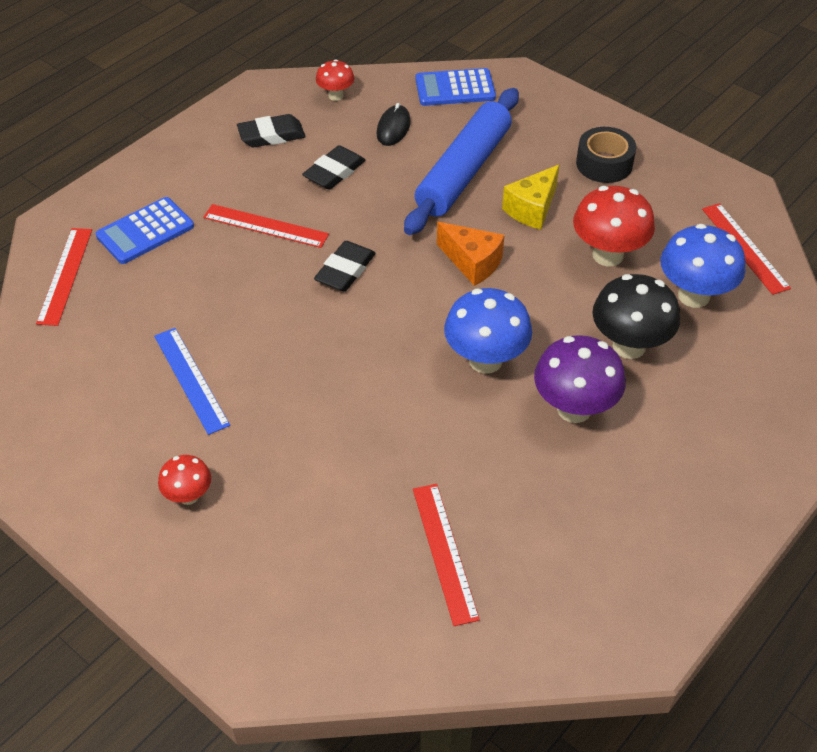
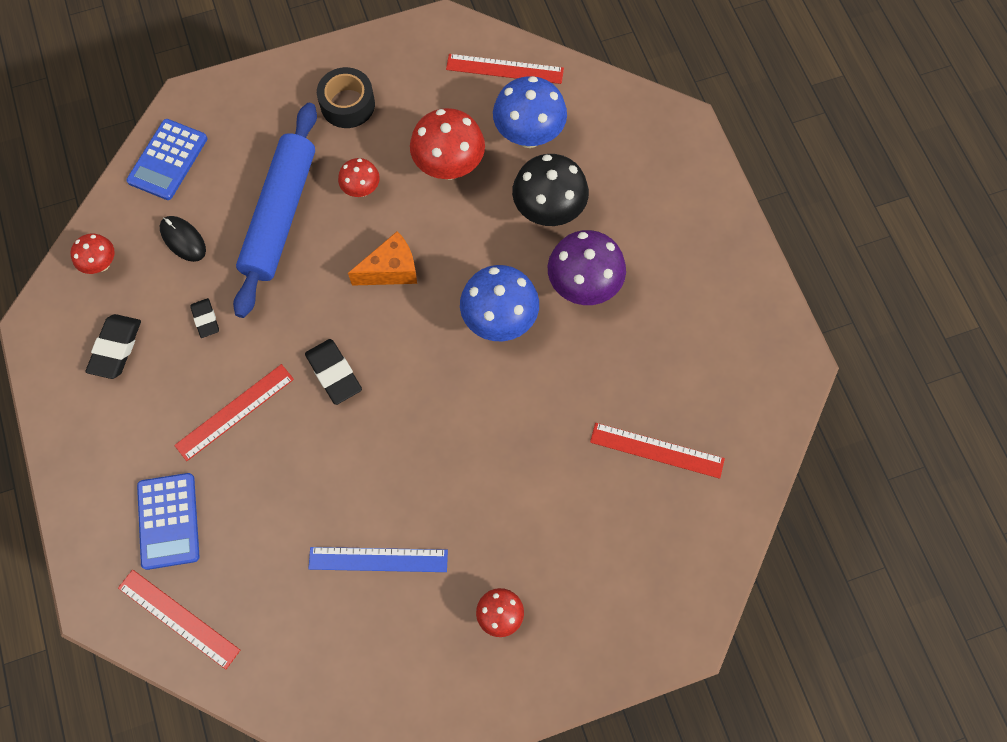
camera: 60 degrees left, 20 degrees up
black eraser [302,145,366,190] -> black eraser [190,298,219,338], size x0.63
blue rolling pin [404,88,519,235] -> blue rolling pin turned 45 degrees clockwise [233,103,317,318]
yellow cheese [502,165,559,230] -> red mushroom [338,158,380,197]

